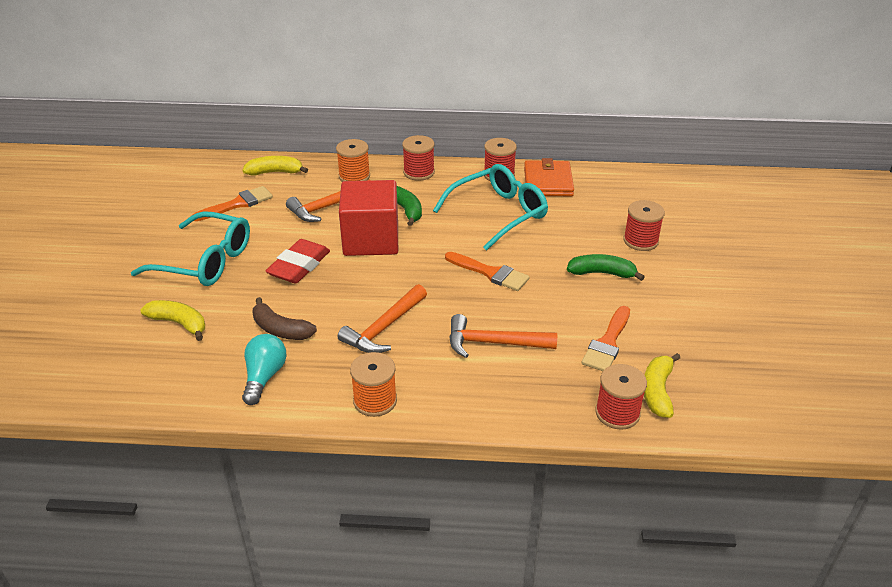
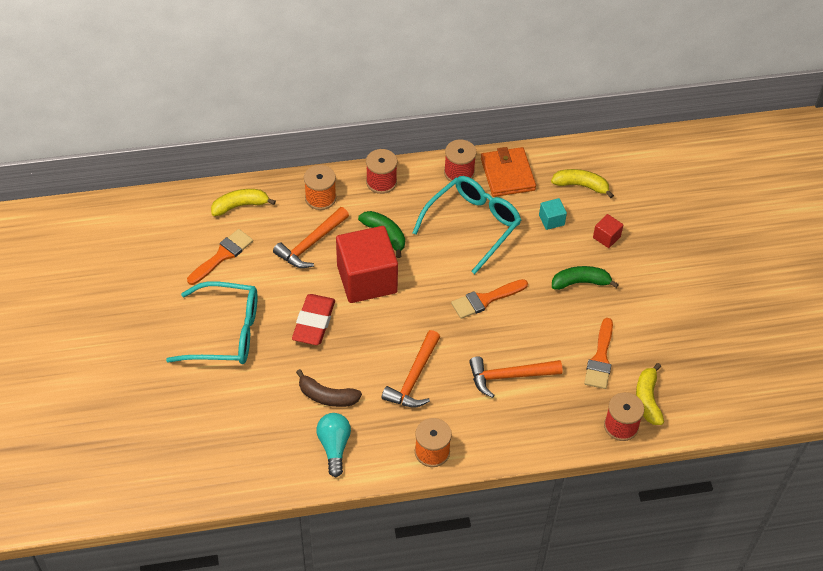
camera: 15 degrees left, 15 degrees up
yellow banana [141,300,205,341] -> yellow banana moved to [551,169,614,198]
orange brush [445,252,529,291] -> orange brush turned 135 degrees clockwise [451,279,528,319]
red spool [623,200,665,251] -> red cube [593,214,623,248]
none -> turquoise cube [539,198,567,230]

